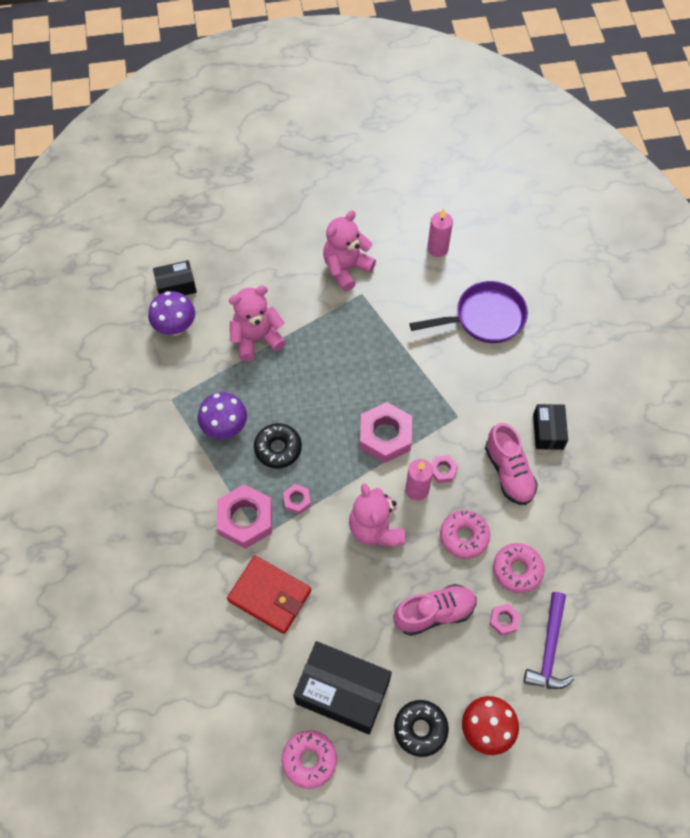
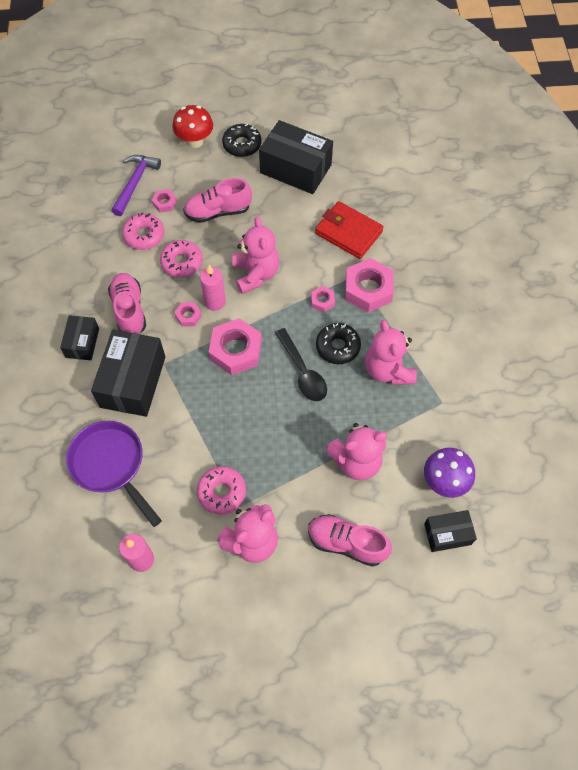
camera: 175 degrees left, 0 degrees up
purple mushroom [198,392,247,439] -> pink teddy bear [365,320,417,385]
pink donut [282,730,337,789] -> pink donut moved to [197,466,246,515]
purple pan [410,281,528,343] -> purple pan turned 60 degrees clockwise [66,421,162,527]
none -> black box [91,330,165,417]
none -> black spoon [275,328,327,401]
none -> pink shoe [308,514,392,567]

